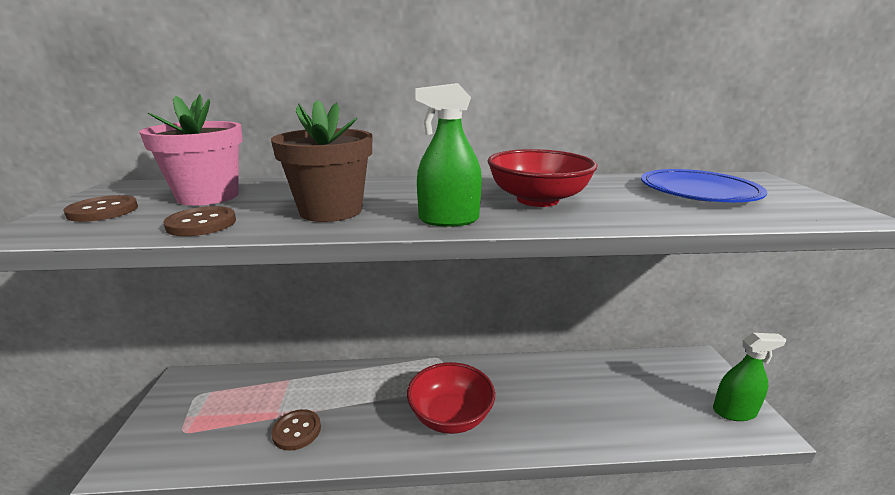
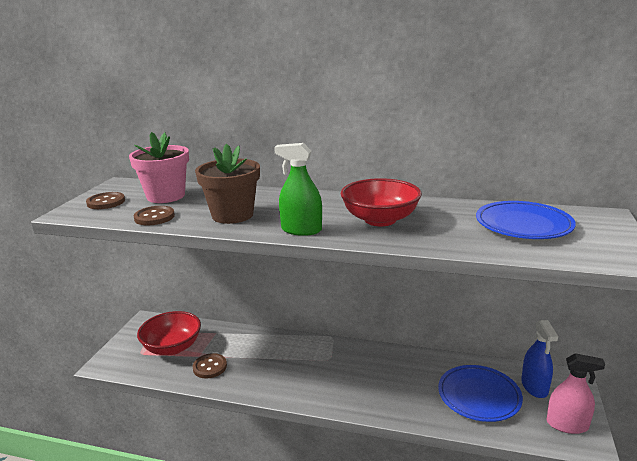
camera: 20 degrees right, 0 degrees up
red bowl [407,362,495,434] -> red bowl moved to [137,311,201,355]
green spray bottle [713,333,786,421] -> pink spray bottle [547,353,605,434]
none -> blue plate [438,365,523,422]
none -> blue spray bottle [521,320,558,398]

